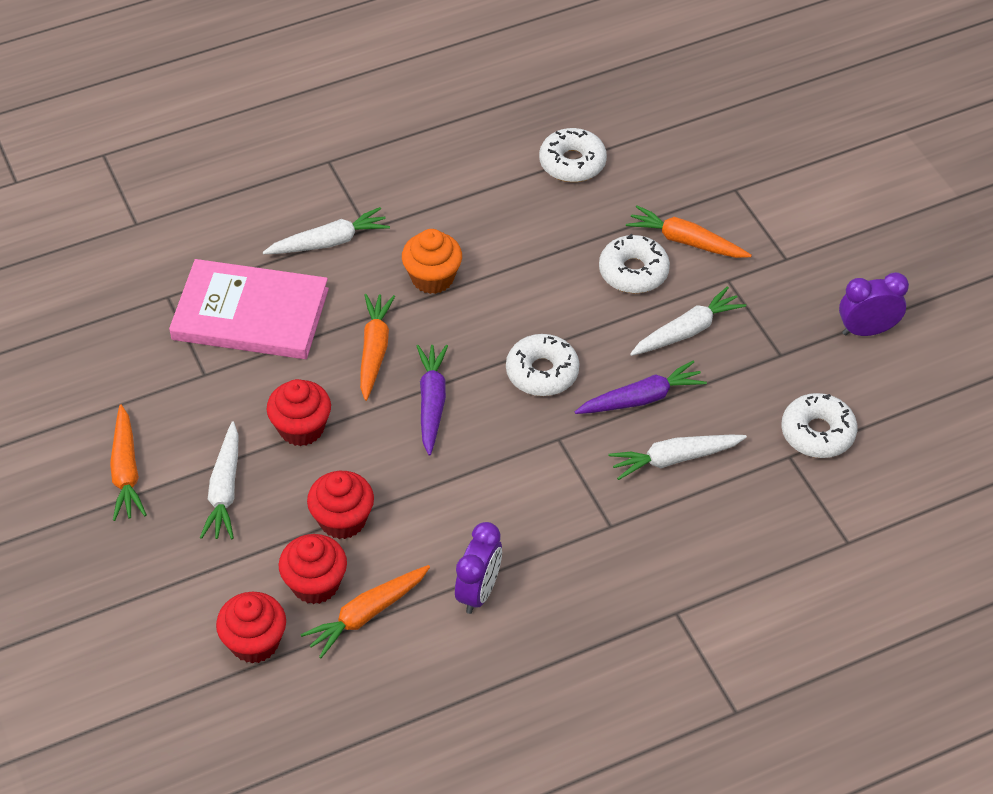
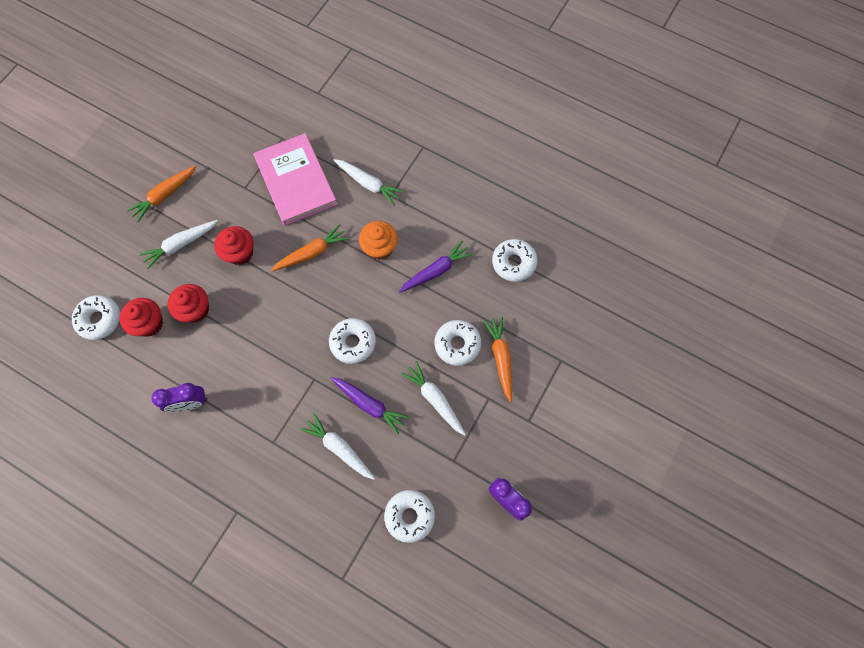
camera: 55 degrees right, 20 degrees up
red cupcake [216,592,286,664] -> white donut [72,295,120,340]
orange carrot [300,565,430,658] -> none
purple carrot [417,345,448,456] -> purple carrot moved to [399,241,473,293]
white carrot [630,286,746,356] -> white carrot turned 150 degrees counterclockwise [401,361,466,436]

